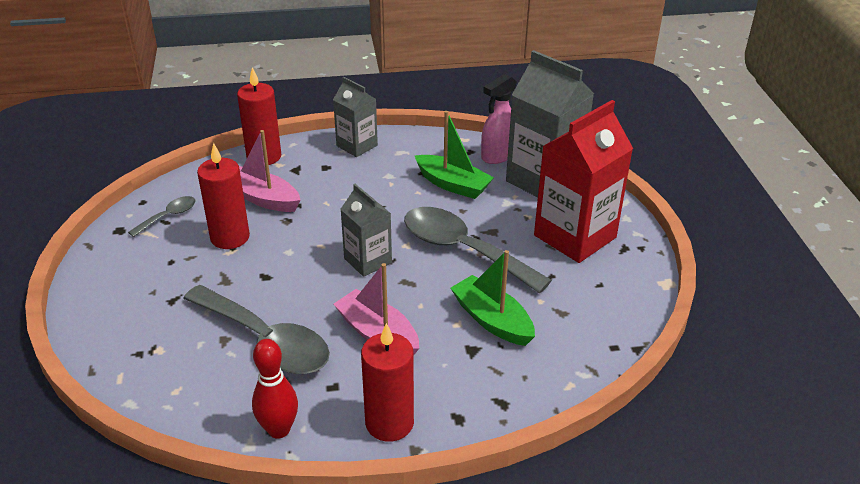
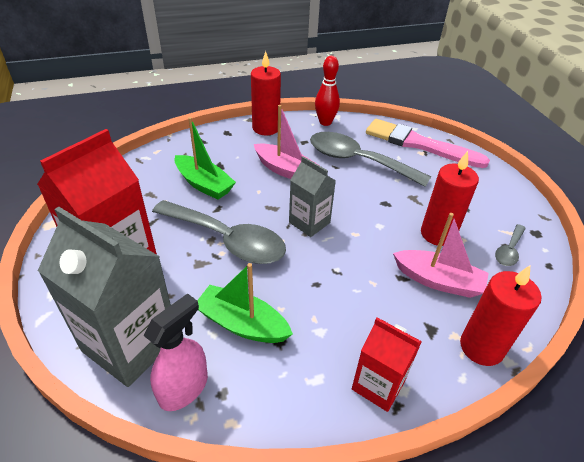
camera: 170 degrees right, 5 degrees up
grey carton [333,77,378,157] -> red carton [352,318,422,412]
none -> pink brush [366,119,490,168]

